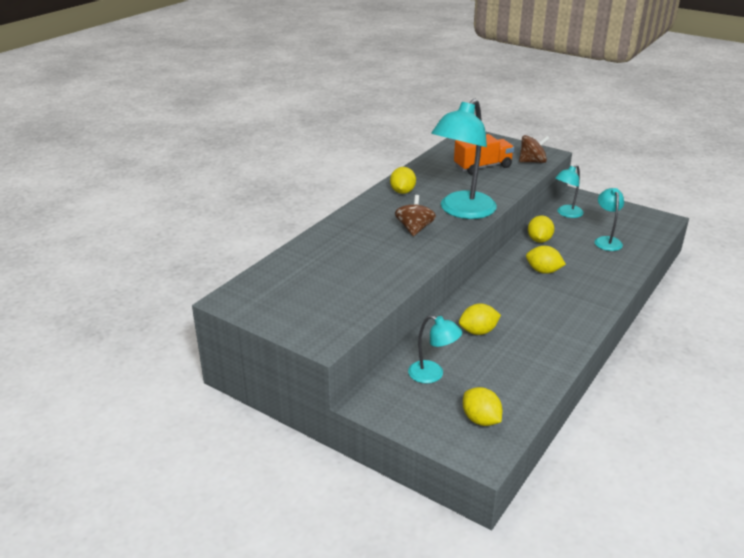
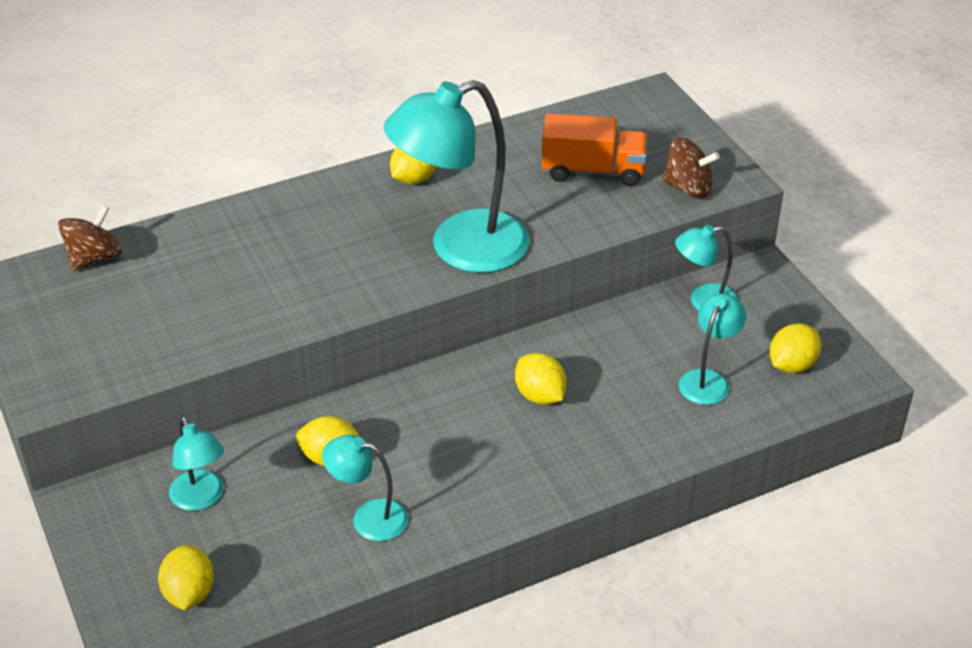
camera: 30 degrees right, 10 degrees up
brown spinning top [395,195,436,236] -> brown spinning top moved to [58,205,122,271]
yellow lemon [528,215,555,243] -> yellow lemon moved to [770,323,821,373]
none -> turquoise lamp [322,435,408,541]

